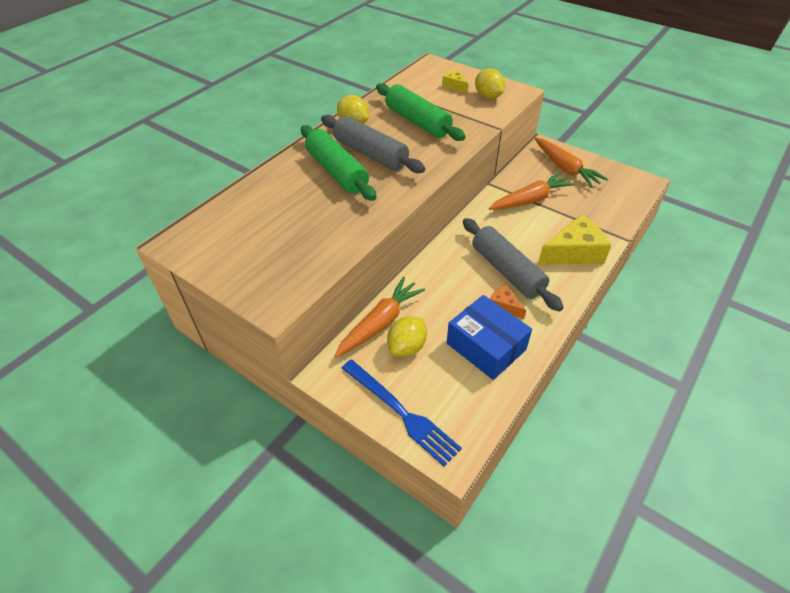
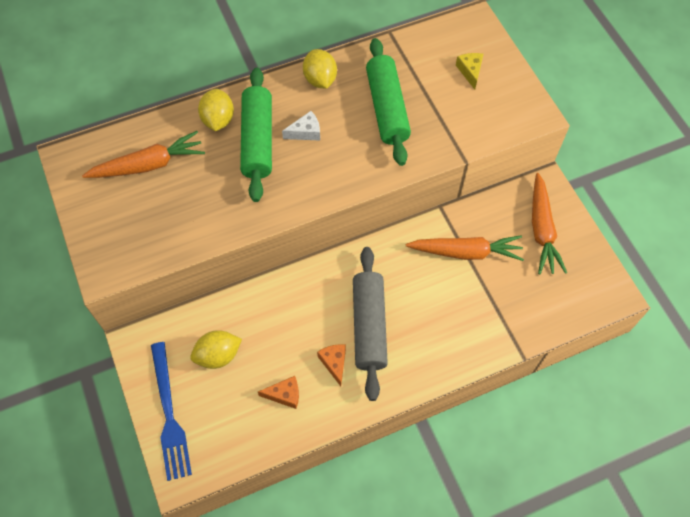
camera: 30 degrees right, 15 degrees up
grey rolling pin [321,115,425,173] -> white cheese [282,111,320,141]
orange carrot [335,277,425,357] -> orange carrot moved to [82,131,205,178]
blue box [447,295,532,380] -> orange cheese [258,376,299,409]
yellow lemon [475,69,505,99] -> yellow lemon moved to [198,89,234,131]
yellow cheese [538,215,611,264] -> none

